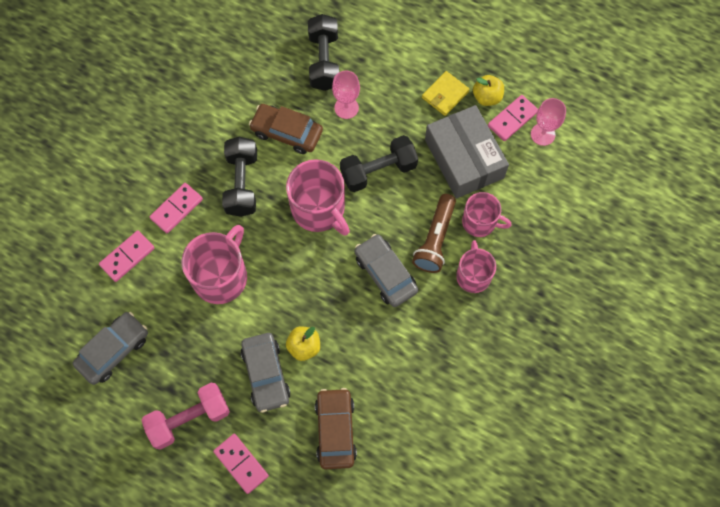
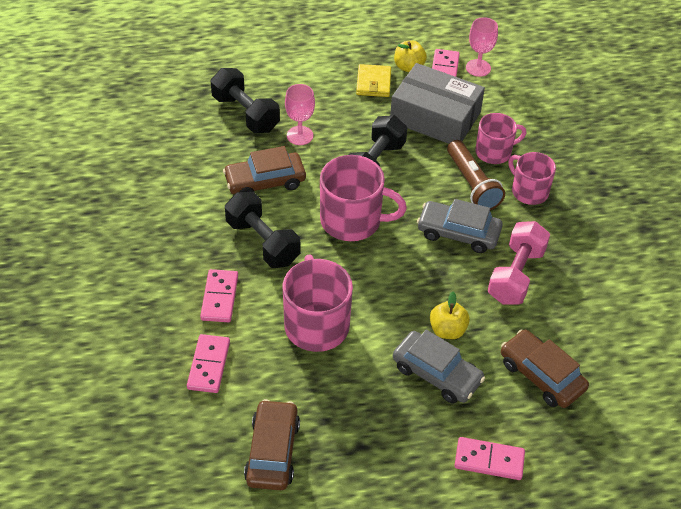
camera: 40 degrees left, 20 degrees down
grey car [73,312,148,385] -> brown car [244,399,300,490]
pink dumbbell [141,383,230,450] -> pink dumbbell moved to [488,221,550,304]

